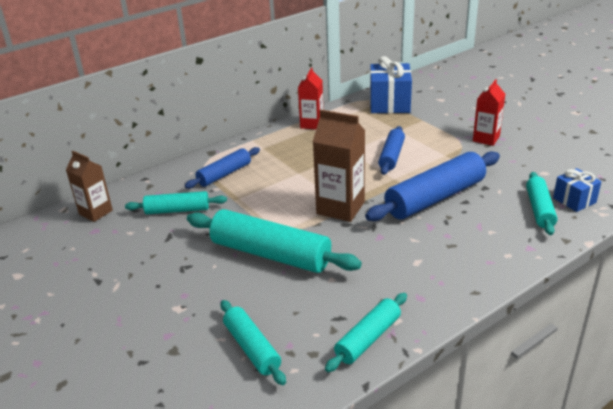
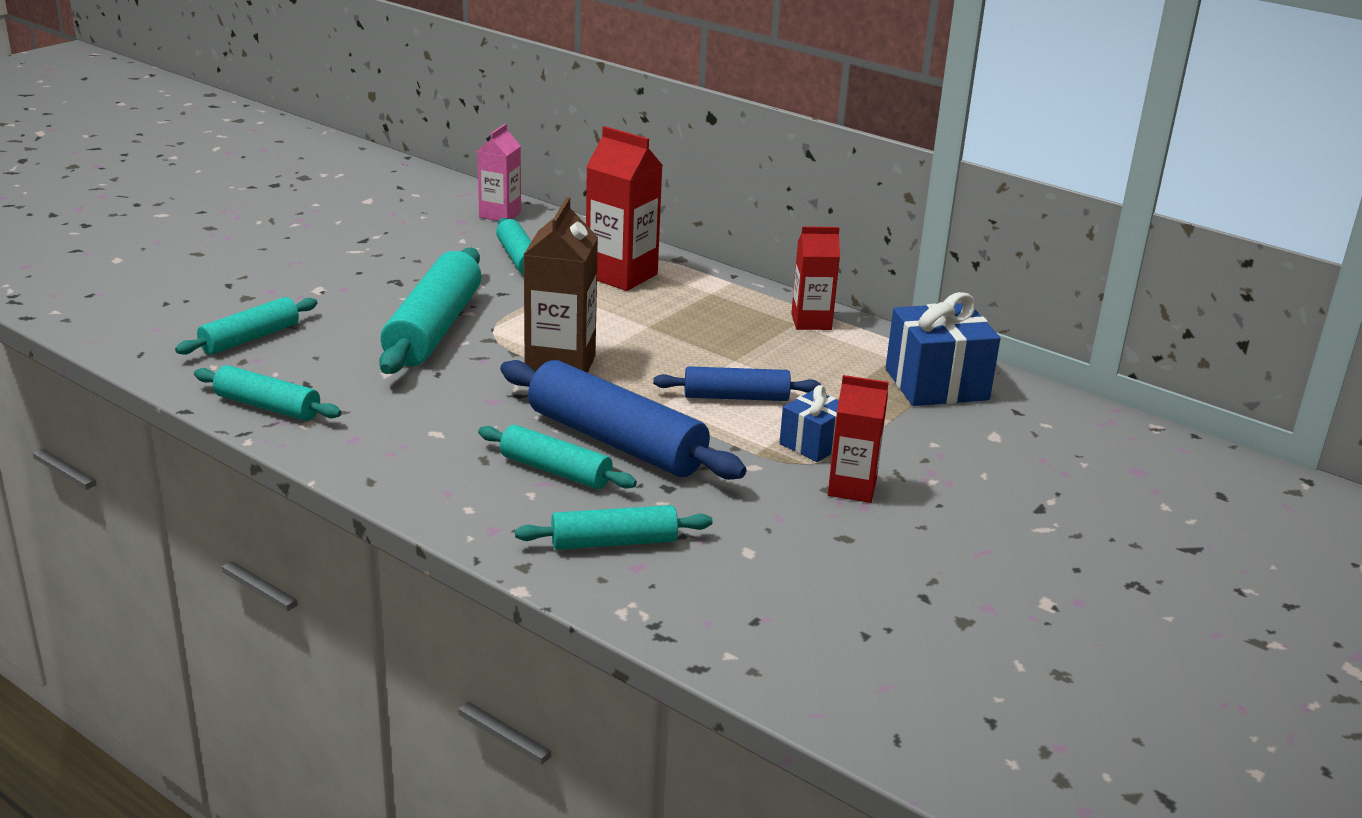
camera: 70 degrees right, 5 degrees down
brown carton [66,151,113,222] -> pink carton [477,124,521,221]
blue rolling pin [185,147,260,188] -> red carton [586,126,663,291]
blue gift [553,168,602,212] -> blue gift moved to [779,385,839,462]
none -> turquoise rolling pin [478,425,637,489]

